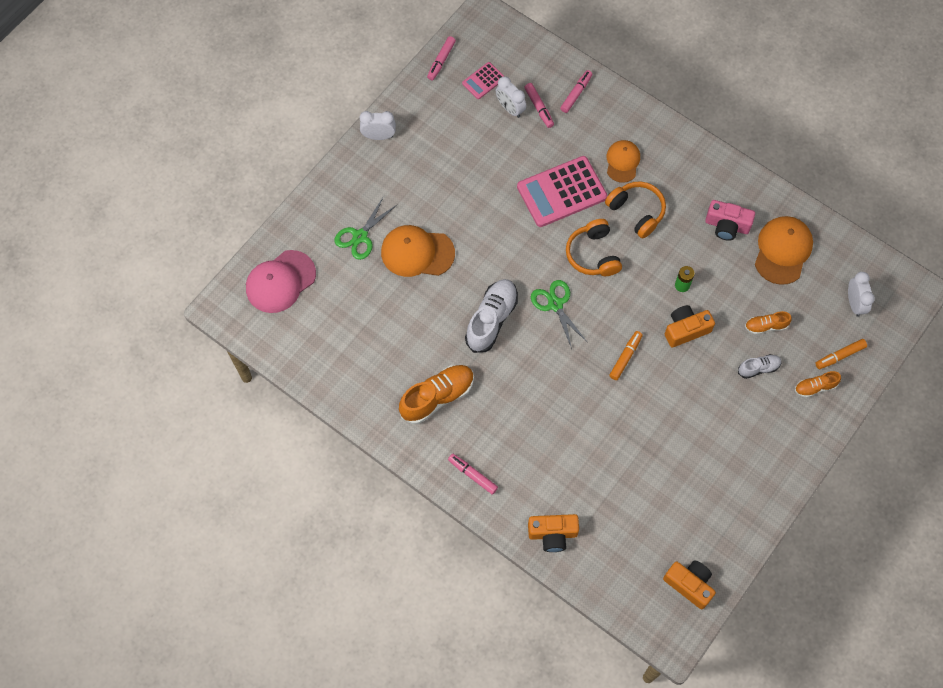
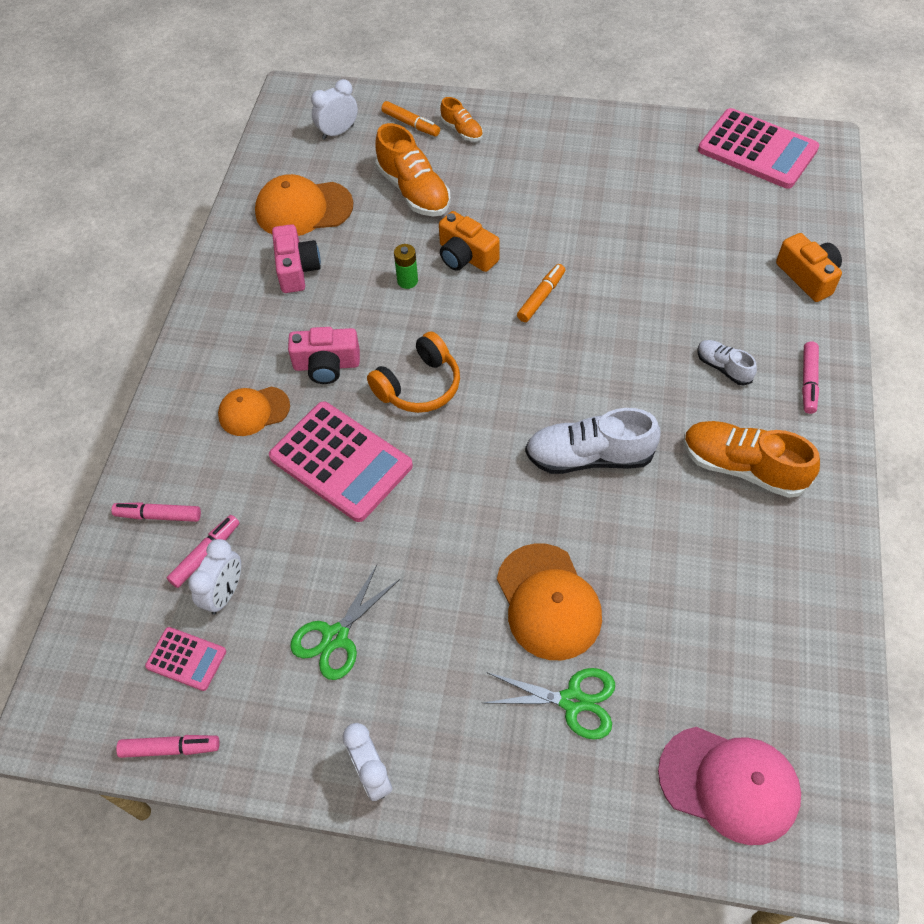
camera: 115 degrees left, 10 degrees down
green scissors [531,280,587,349] -> green scissors moved to [290,565,400,680]
orange headphones [605,181,666,239] -> pink camera [288,327,360,384]
orange marker [609,331,643,380] -> orange marker turned 120 degrees clockwise [517,264,565,322]
orange camera [663,560,716,609] -> pink calculator [698,108,819,189]
white shoe [738,354,782,379] -> white shoe moved to [697,340,757,386]
orange shoe [745,311,792,334] -> orange shoe [375,123,451,217], size x1.87

